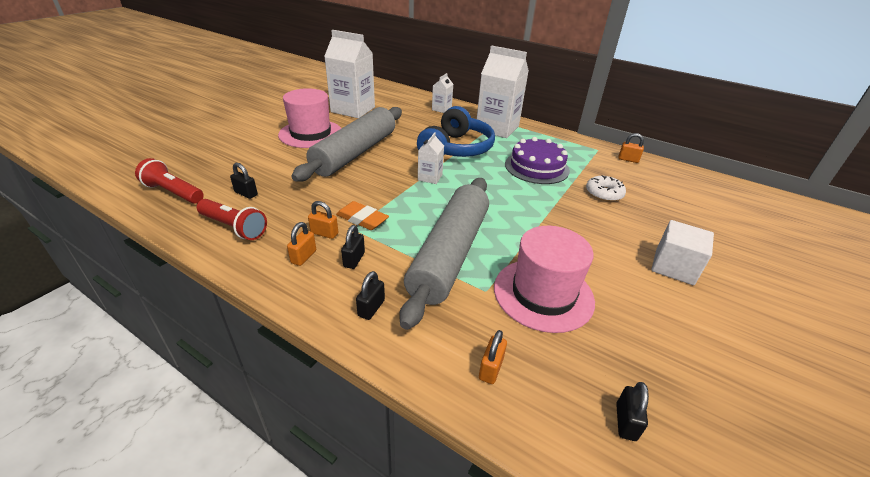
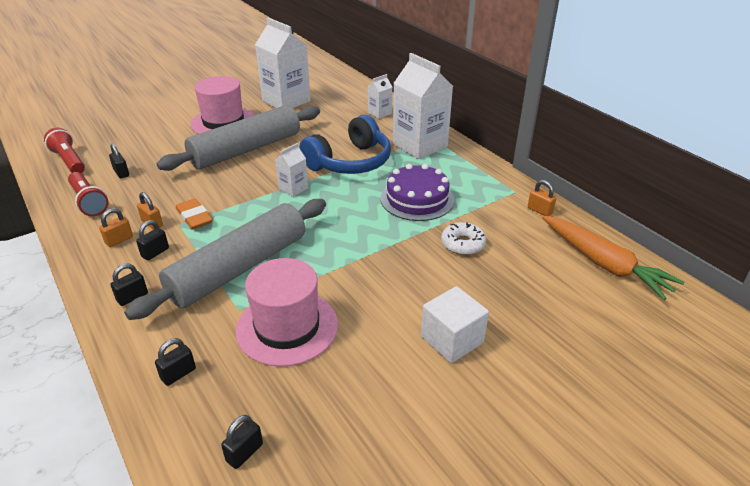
camera: 25 degrees right, 0 degrees up
orange padlock [479,330,507,384] -> black padlock [155,338,196,386]
none -> orange carrot [542,216,684,300]

